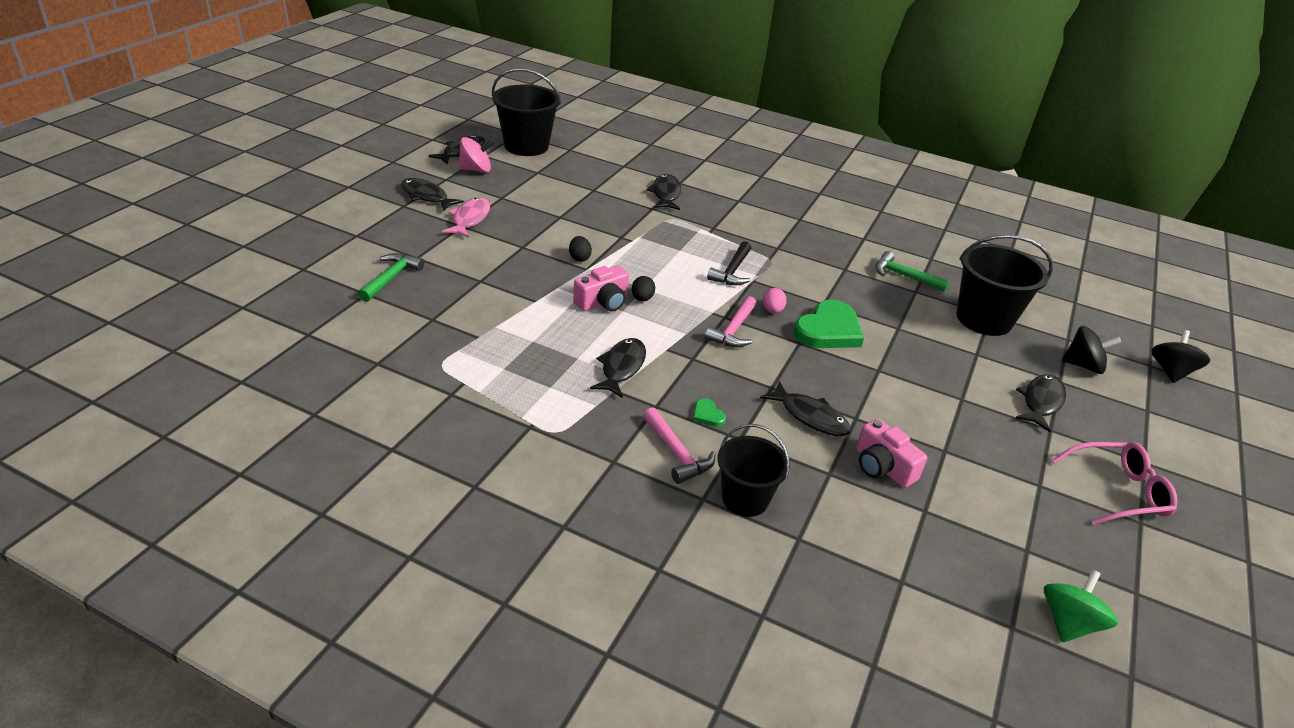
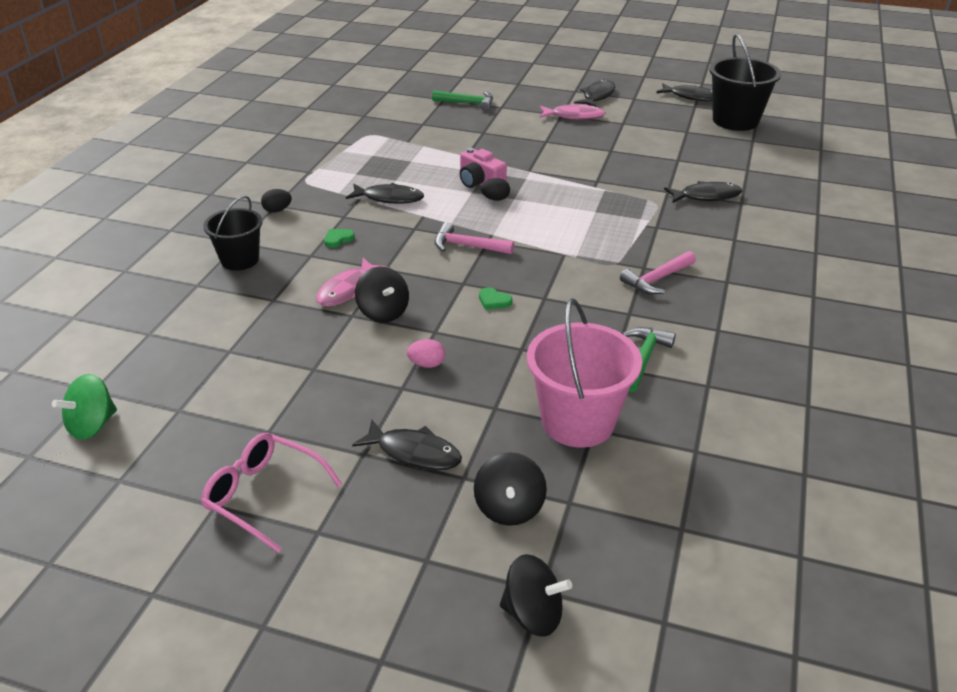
camera: 85 degrees right, 0 degrees up
pink spinning top [458,137,494,173] -> none
black egg [569,236,592,262] -> black egg moved to [261,189,292,213]
pink hammer [643,407,716,484] -> pink hammer moved to [620,251,696,294]
black hammer [707,241,751,285] -> none
black fish [760,381,851,436] -> pink fish [316,258,388,306]
pink egg [763,288,787,314] -> pink egg moved to [407,339,445,368]
green heart [794,300,864,348] -> green heart [479,287,512,310], size x0.43
pink camera [856,418,927,488] -> none
black bucket [956,235,1053,336] -> pink bucket [527,298,642,448]
green spinning top [1044,570,1118,642] -> green spinning top turned 105 degrees clockwise [52,374,117,440]
pink glasses [1051,442,1178,525] -> pink glasses turned 135 degrees clockwise [201,433,342,553]
none -> black spinning top [355,267,409,323]

